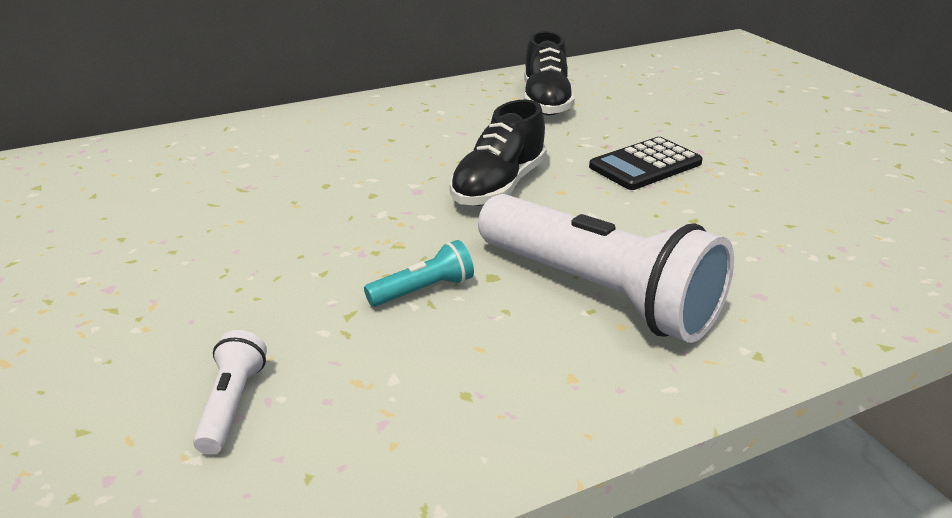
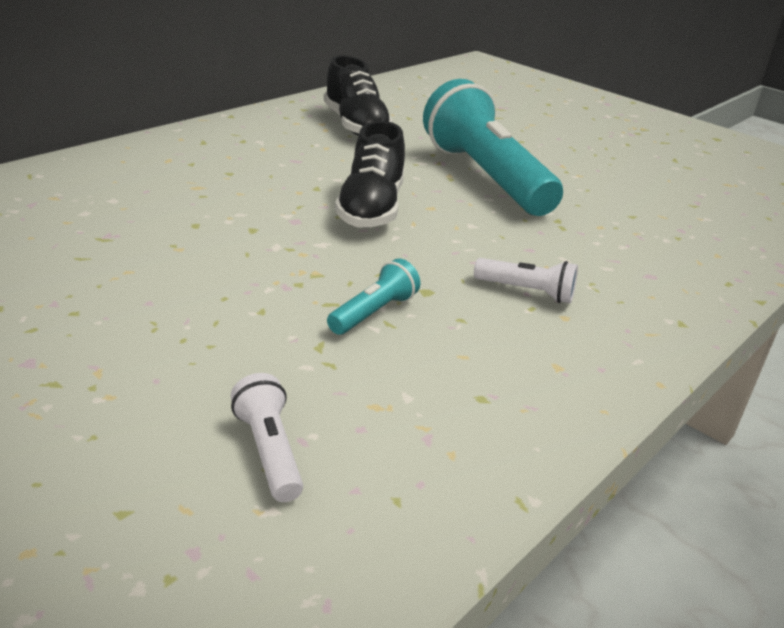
camera: 25 degrees left, 0 degrees up
white flashlight [478,194,734,343] -> white flashlight [474,258,578,303], size x0.42
black calculator [589,137,703,190] -> turquoise flashlight [423,79,563,216]

